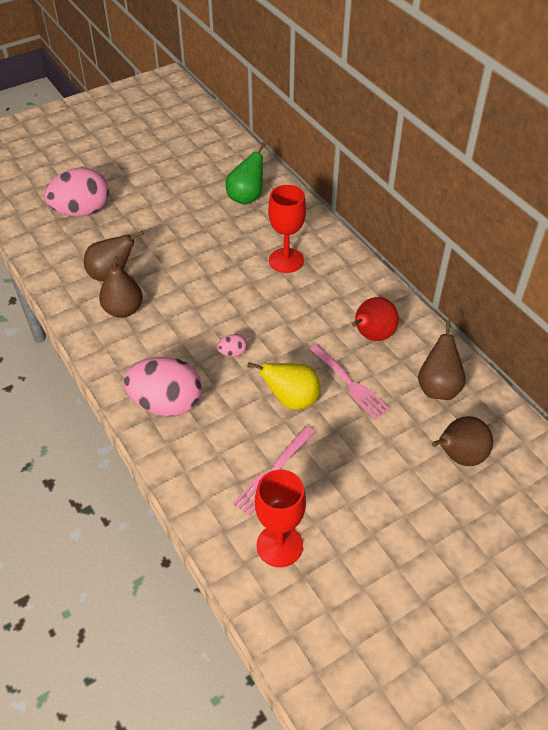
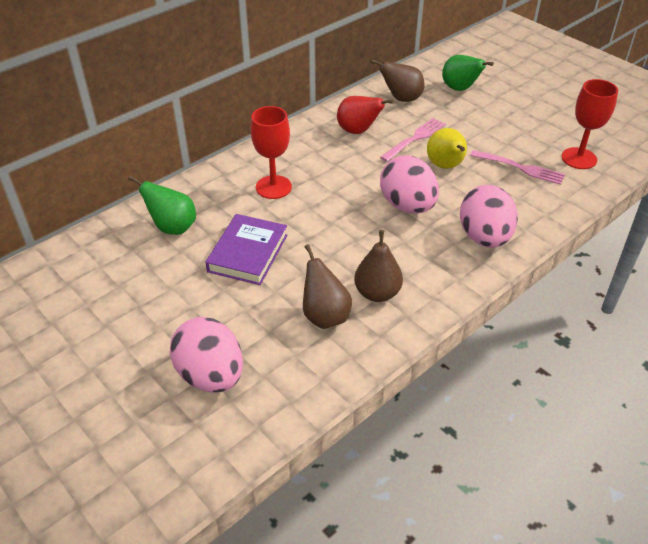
camera: 100 degrees left, 5 degrees down
pink egg [217,334,247,357] -> pink egg [380,155,439,214], size x2.43
brown pear [432,416,493,466] -> green pear [442,55,494,91]
none -> purple book [205,214,287,285]

